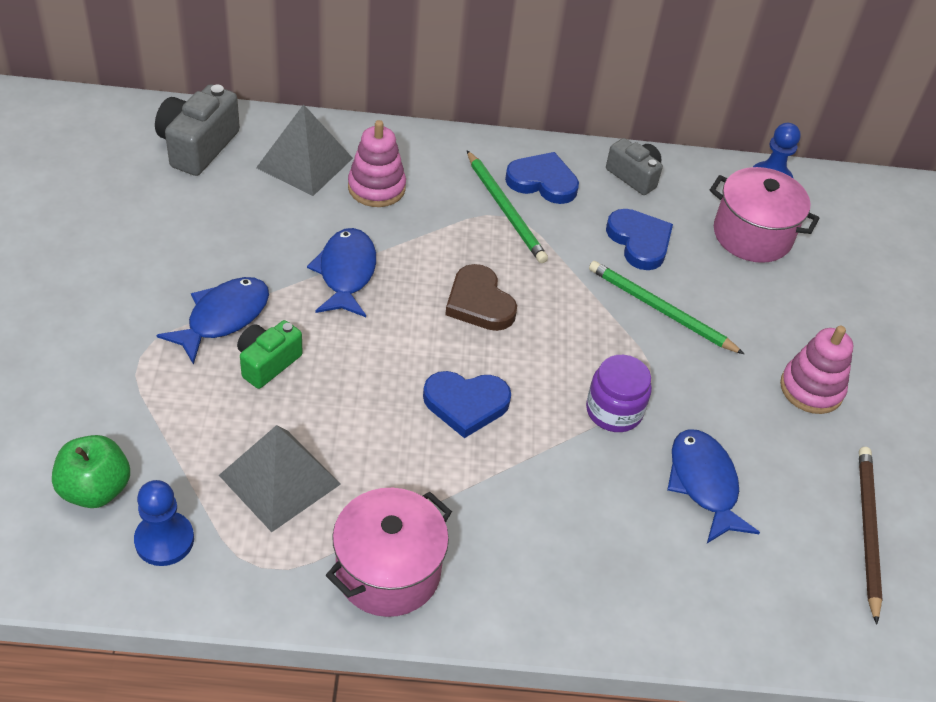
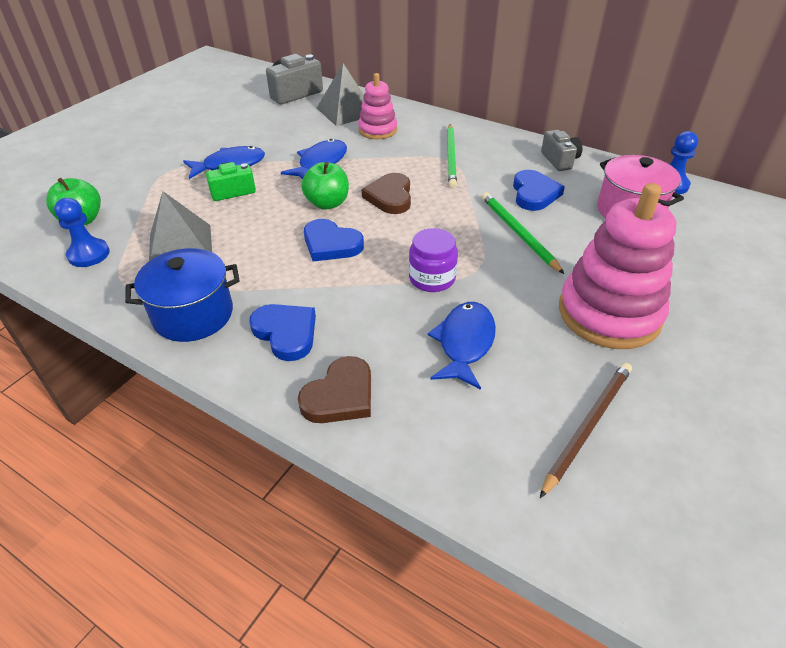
camera: 35 degrees right, 5 degrees down
pink pot [326,488,452,617] -> blue pot [125,248,240,342]
blue heart [505,152,579,204] -> blue heart moved to [249,304,316,361]
pink stacking toy [780,325,854,414] -> pink stacking toy [559,183,676,349], size x1.78
none -> brown heart [298,356,371,423]
none -> green apple [301,162,349,210]

